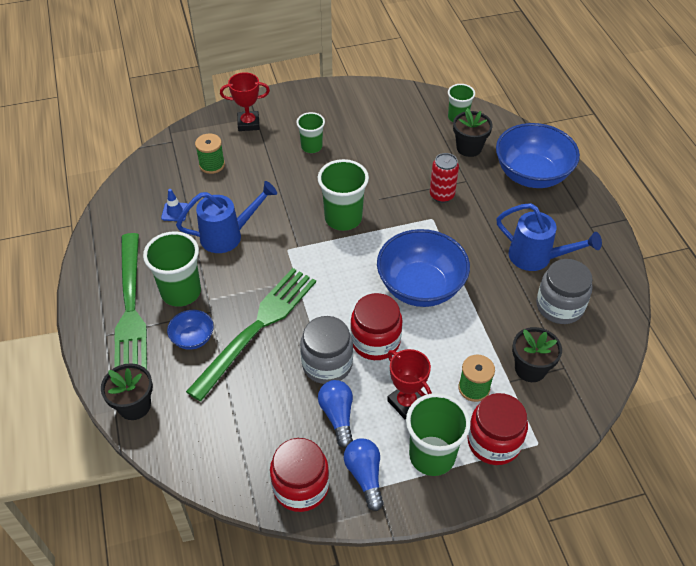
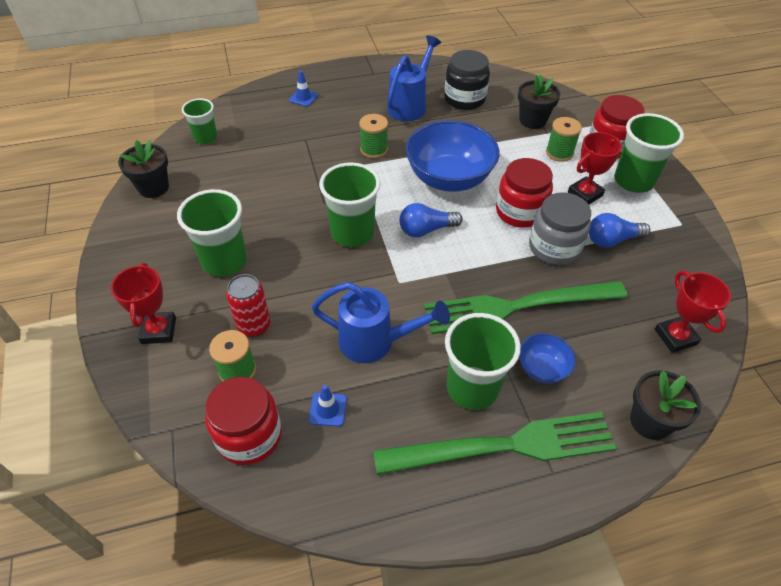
camera: 90 degrees left, 0 degrees up
blue watering can [176,181,277,253] -> blue watering can turned 120 degrees clockwise [312,282,450,363]
green fork [186,268,316,401] -> green fork turned 45 degrees counterclockwise [424,281,628,334]
red jar [270,438,329,512] -> red jar moved to [205,377,282,465]
green cup [296,112,325,153] -> green cup [177,189,247,277], size x1.63
blue light bulb [344,438,384,511] -> blue light bulb moved to [399,203,463,237]
red can [430,153,459,203] -> red can moved to [226,274,271,337]
black flower pot [453,108,493,157] -> black flower pot moved to [118,140,169,198]
blue bowl [496,123,580,188] -> blue traffic cone [289,71,318,107]
grey jar [536,259,593,324] -> black jar [444,50,490,110]
none -> green spool [359,114,388,158]
none -> red trophy [655,271,731,353]

